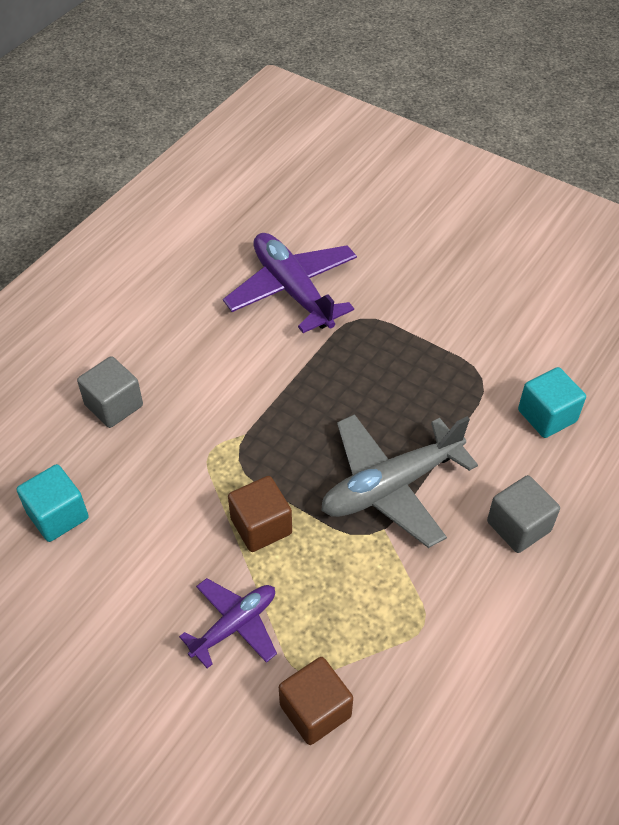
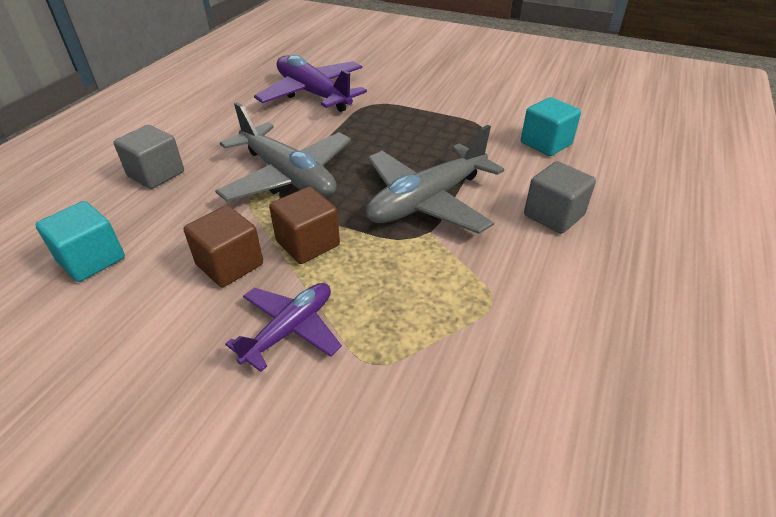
camera: 10 degrees left, 10 degrees down
brown cube [279,657,353,745] -> brown cube moved to [184,205,263,287]
none -> grey plane [215,102,351,201]

